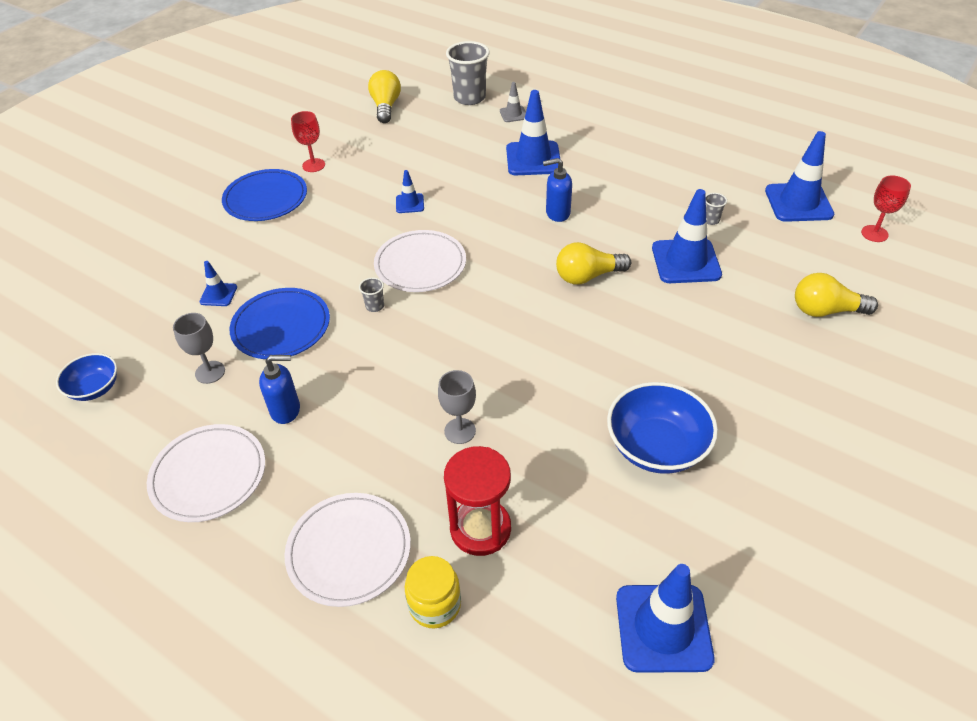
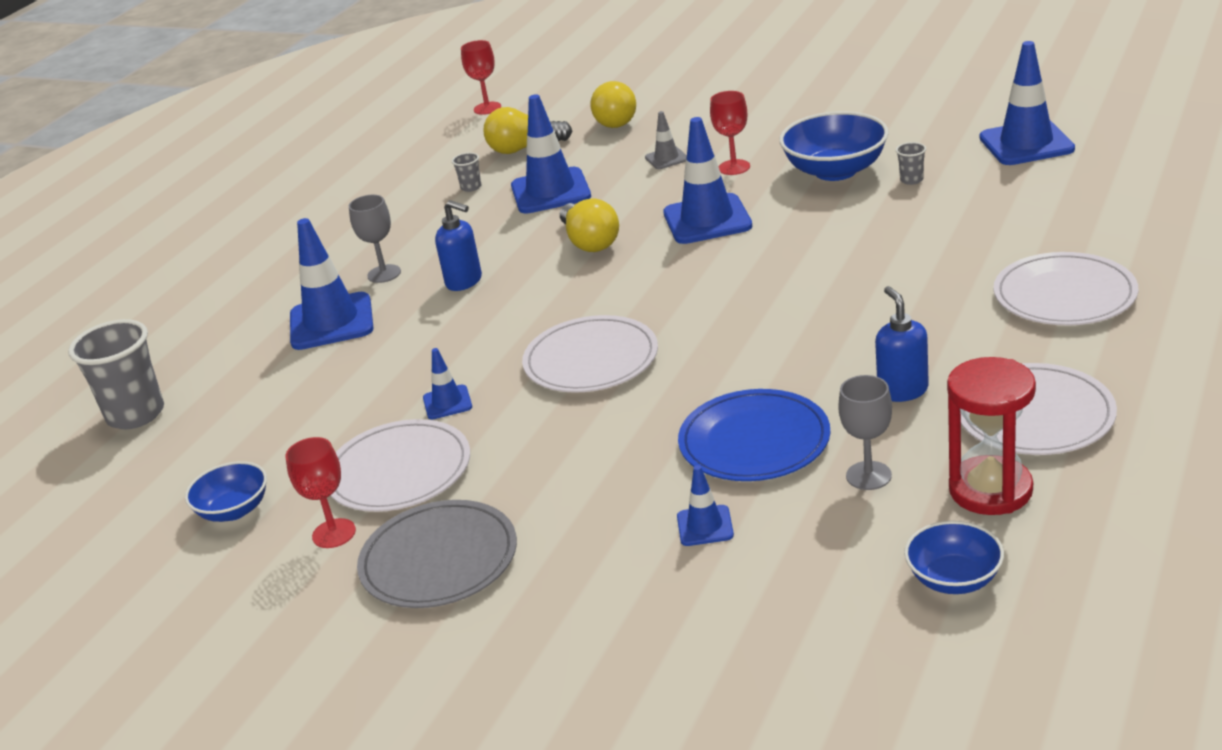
camera: 95 degrees left, 15 degrees down
blue plate [222,169,307,221] -> grey plate [357,500,517,608]
grey cup [359,277,384,312] -> grey cup moved to [896,142,926,185]
yellow light bulb [368,70,401,123] -> yellow light bulb moved to [484,107,572,154]
yellow jar [405,556,461,628] -> none
grey goblet [438,370,476,444] -> grey goblet moved to [349,195,401,283]
red hourglass [444,446,511,556] -> red hourglass moved to [947,357,1036,515]
grey traffic cone [500,82,526,122] -> grey traffic cone moved to [645,111,687,169]
blue soap dispenser [543,158,572,222] -> blue soap dispenser turned 45 degrees counterclockwise [435,200,482,291]
blue traffic cone [765,131,834,222] -> blue traffic cone moved to [663,117,752,244]
none -> blue bowl [185,461,267,522]
none -> white plate [330,419,470,512]
none -> red goblet [710,91,750,175]

